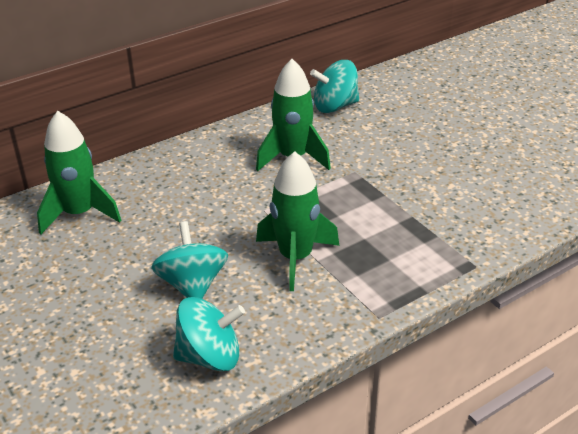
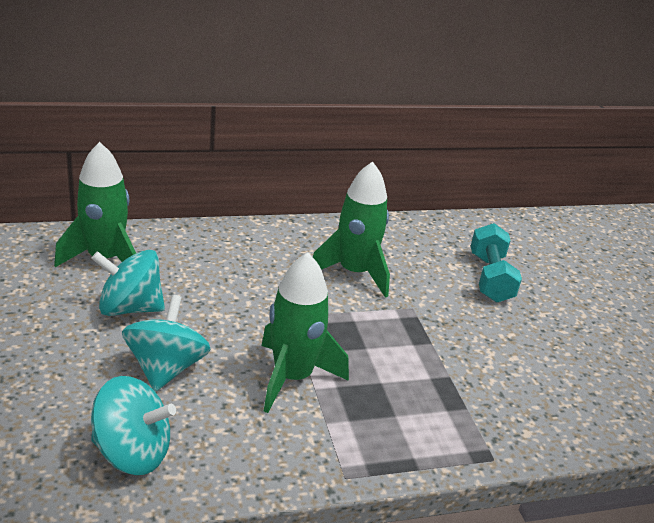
camera: 15 degrees right, 5 degrees down
turquoise spinning top [310,60,359,113] -> turquoise spinning top moved to [91,250,165,316]
none -> turquoise dumbbell [471,223,522,303]

